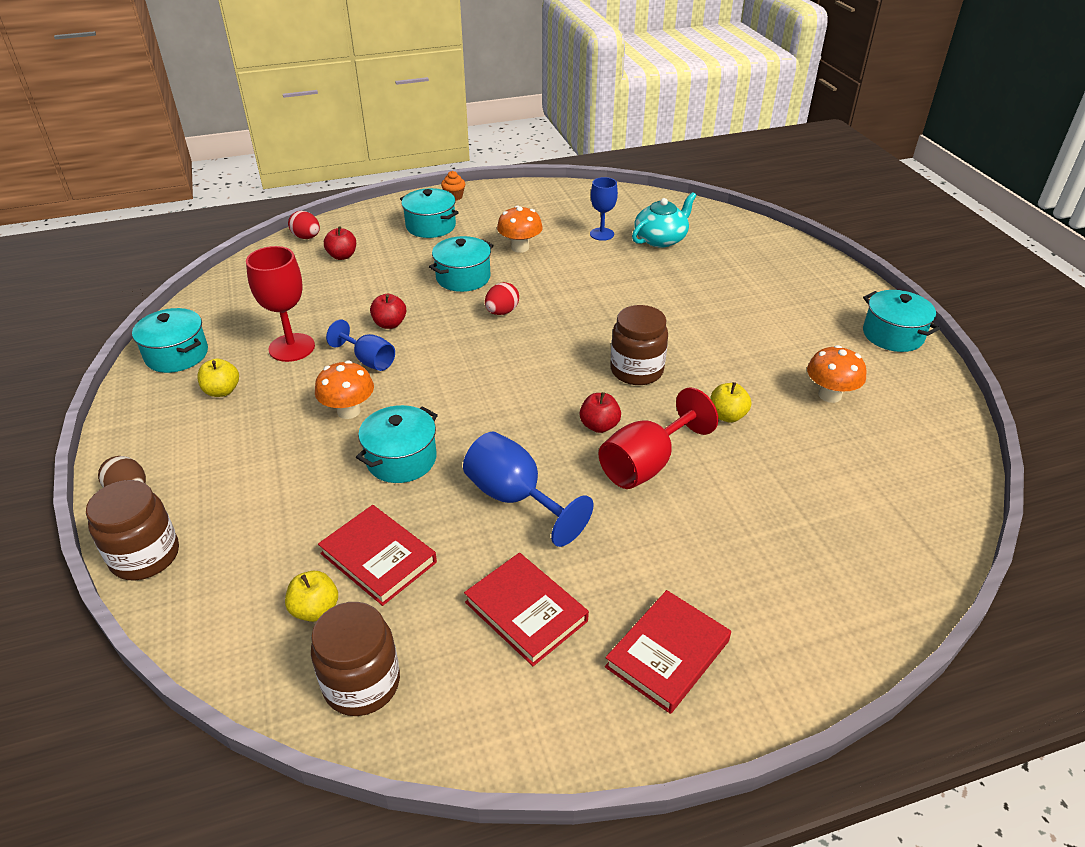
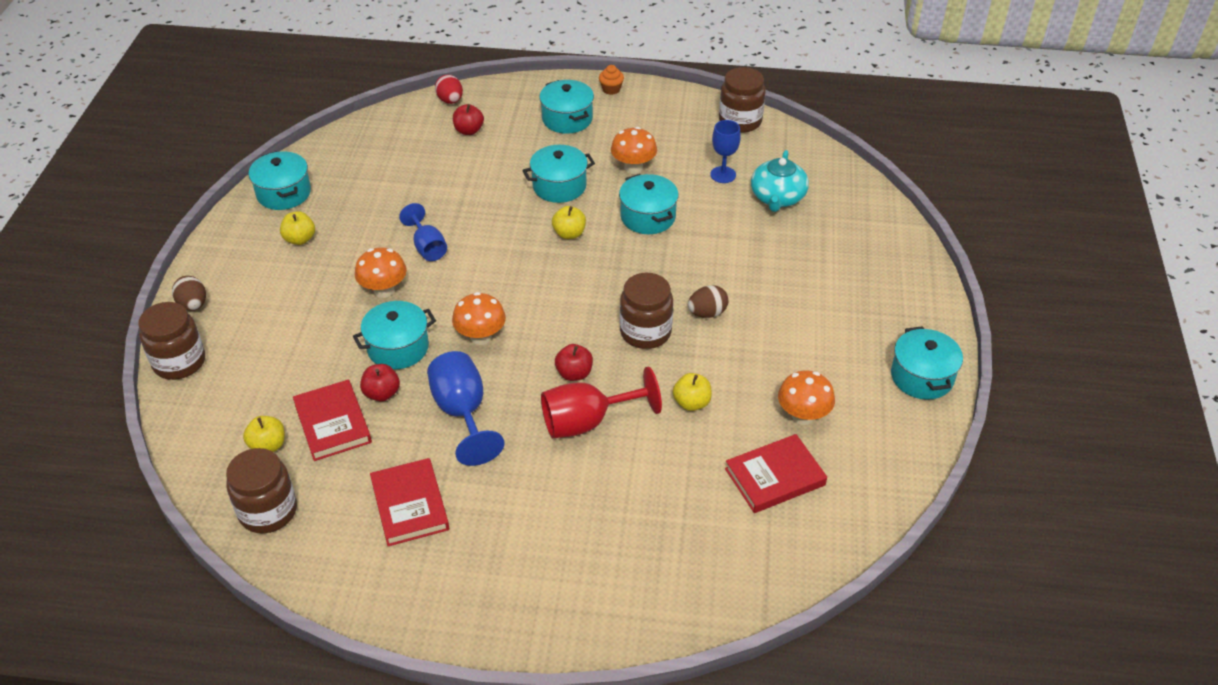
camera: 25 degrees right, 5 degrees up
red goblet [246,246,315,362] -> none
red apple [370,294,406,329] -> red apple moved to [360,364,400,402]
red egg [485,282,519,315] -> yellow apple [552,206,586,239]
red book [605,590,731,714] -> red book moved to [725,434,827,513]
turquoise teapot [632,192,696,248] -> turquoise teapot turned 120 degrees clockwise [751,150,809,212]
none -> orange mushroom [452,292,506,345]
none -> turquoise pot [619,174,679,234]
none -> brown egg [688,285,728,318]
none -> brown jar [719,67,766,133]

